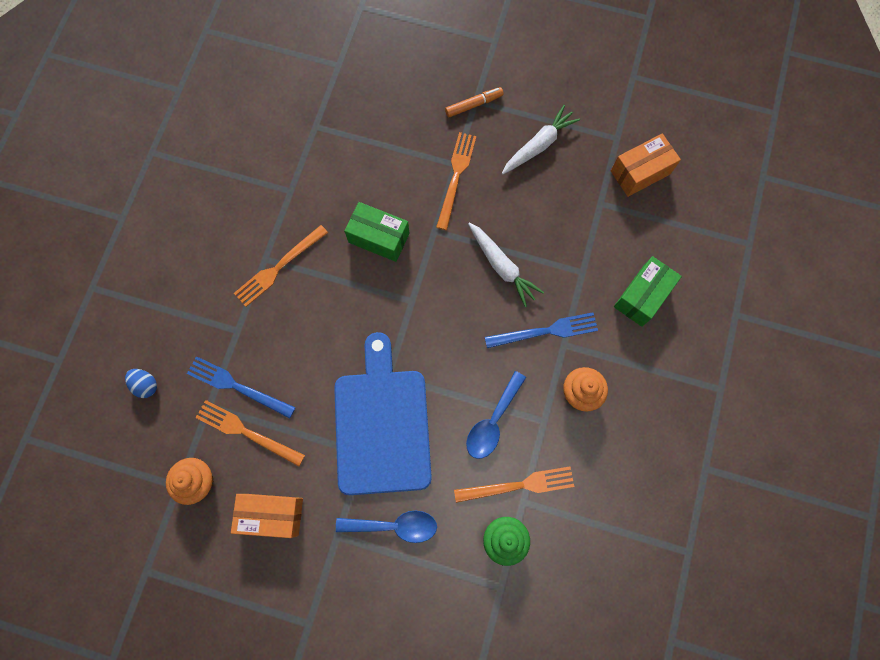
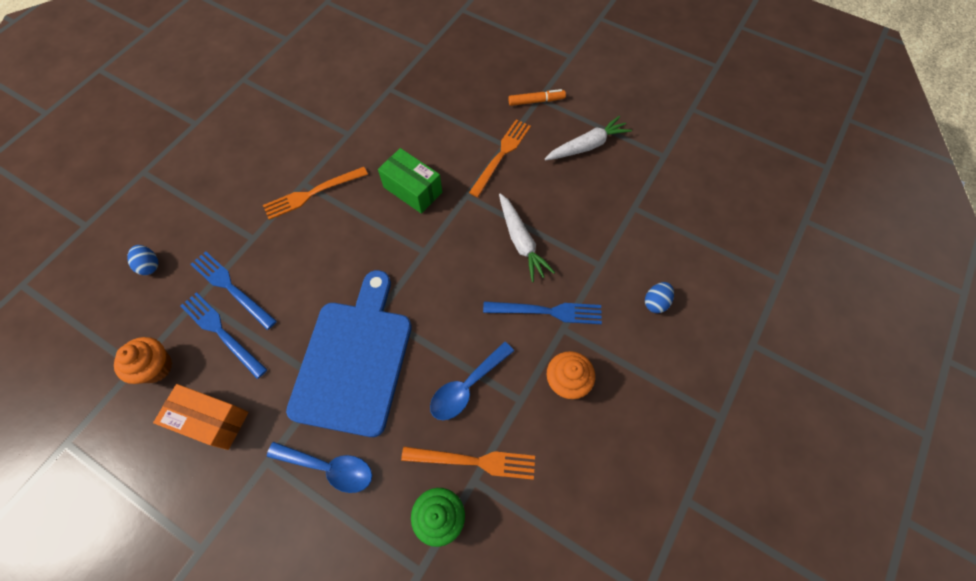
camera: 15 degrees right, 10 degrees down
orange fork [195,400,305,466] -> blue fork [180,292,267,379]
orange box [611,133,681,197] -> none
green box [614,256,682,327] -> blue egg [645,282,674,313]

